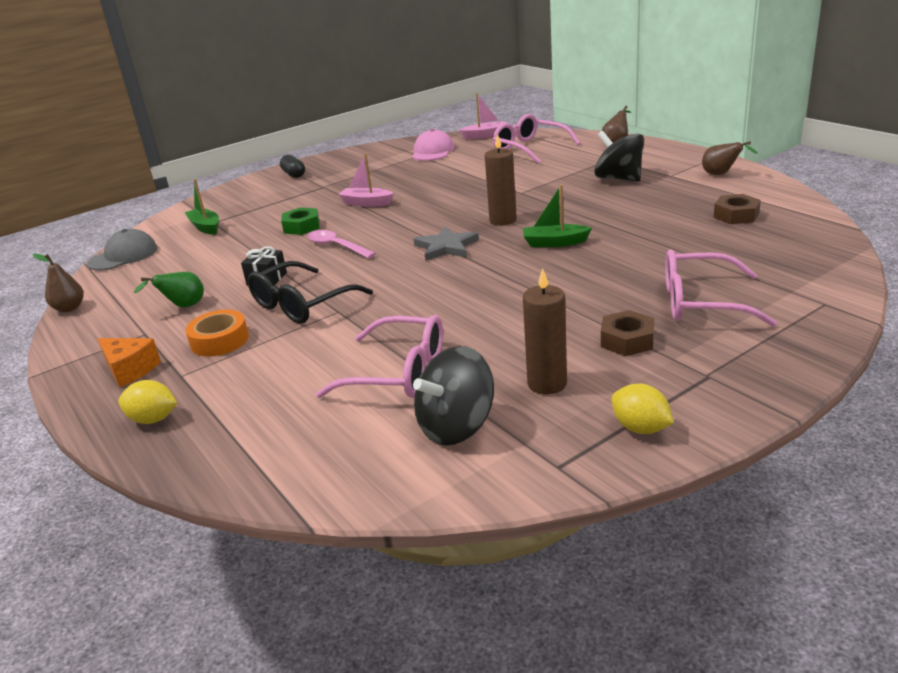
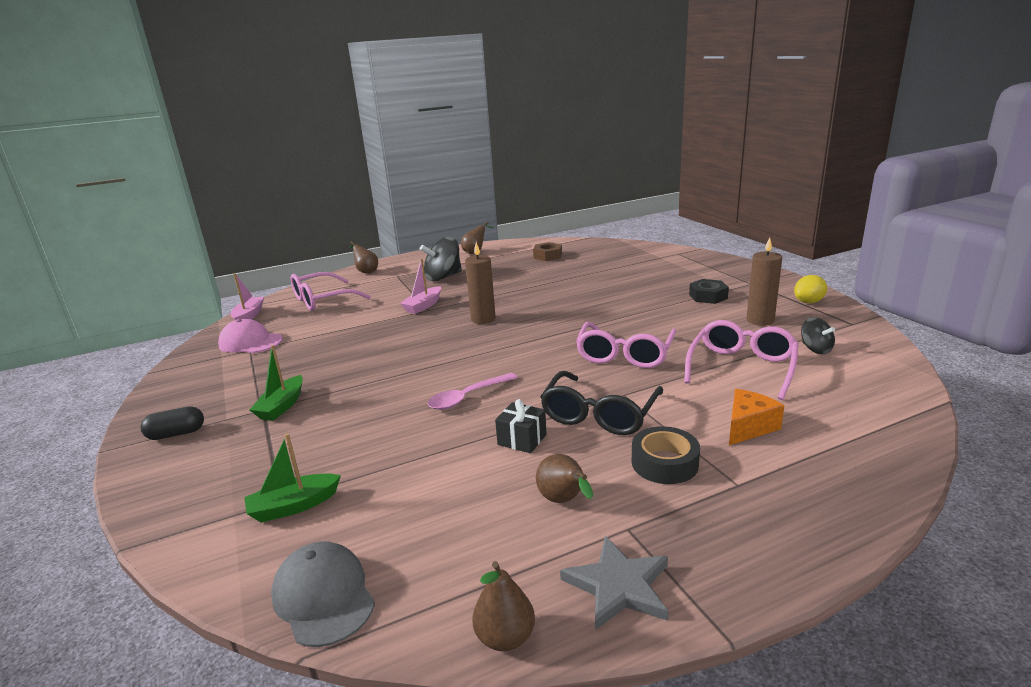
camera: 80 degrees left, 5 degrees down
orange cheese [98,338,161,387] -> orange cheese moved to [729,389,785,445]
yellow lemon [118,380,177,424] -> none
green pear [134,272,204,308] -> brown pear [536,454,593,503]
orange tape [185,310,249,357] -> black tape [632,426,700,484]
black glasses [248,261,373,324] -> black glasses turned 60 degrees clockwise [540,371,663,435]
green nut [281,207,320,235] -> none
pink boat [338,153,394,207] -> pink boat moved to [400,258,441,314]
black spinning top [413,346,494,446] -> black spinning top [801,317,835,354], size x0.56
grey star [414,226,479,261] -> grey star moved to [560,536,668,630]
green boat [523,185,592,247] -> green boat moved to [250,345,303,421]
brown nut [601,310,654,356] -> black nut [689,279,729,304]
pink glasses [665,249,777,327] -> pink glasses moved to [576,322,676,368]

